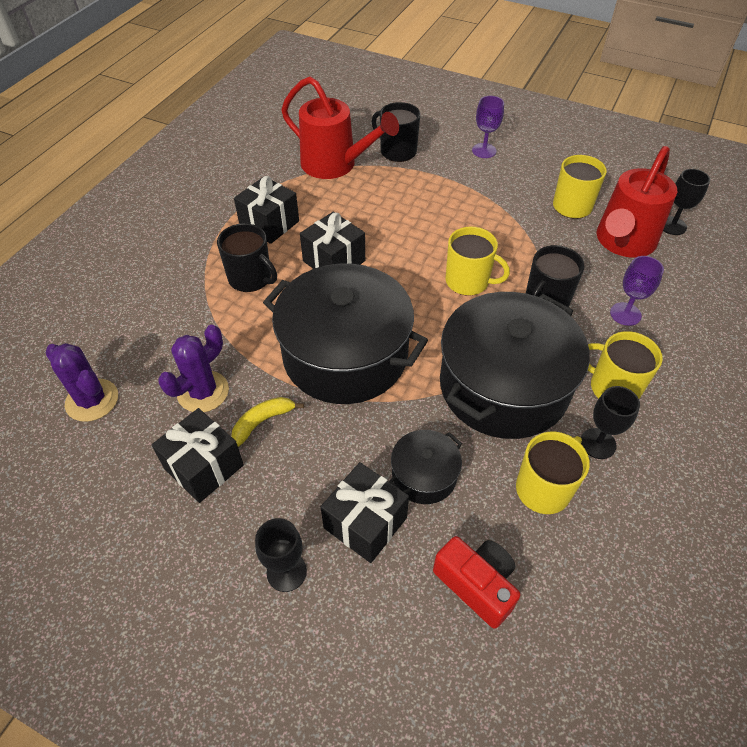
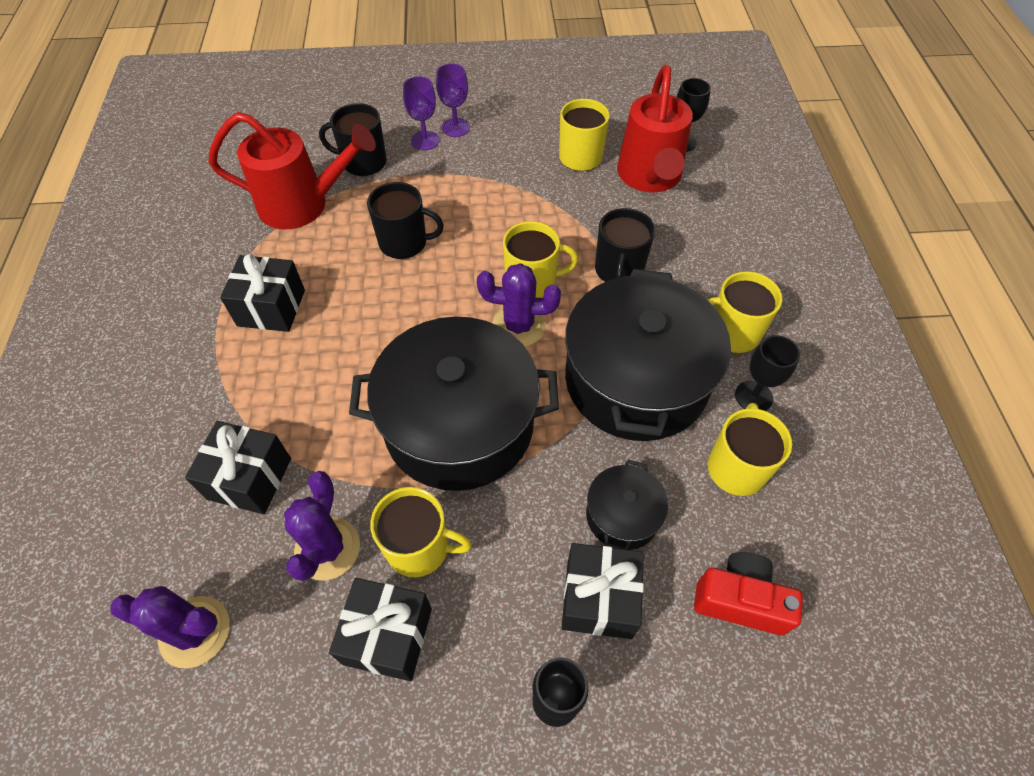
camera: 30 degrees left, 5 degrees up
black mug [217,223,277,292] -> black mug moved to [367,182,444,259]
yellow banana [231,397,304,447] -> yellow mug [370,487,472,577]
black gift [300,212,365,269] -> black gift moved to [185,421,291,514]
purple goblet [610,256,664,326] -> purple goblet moved to [403,76,440,150]
none -> purple cactus [477,263,561,347]

